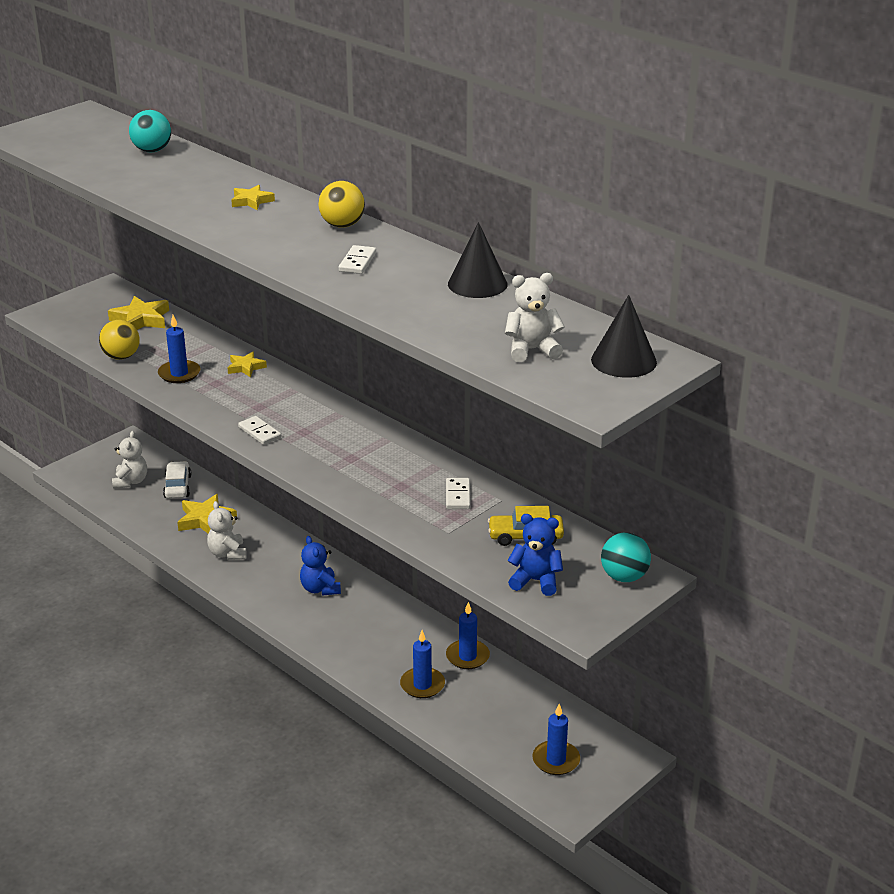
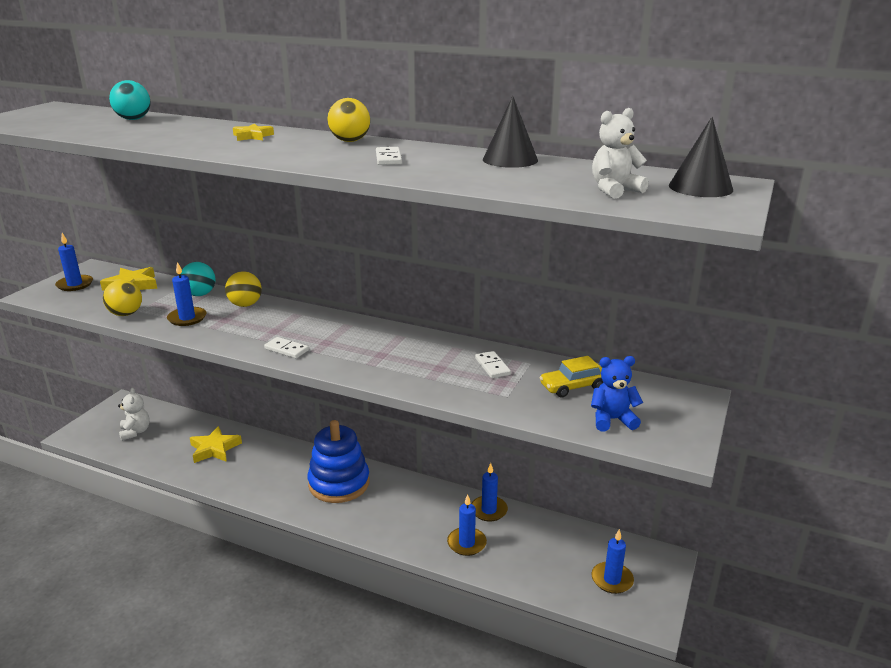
camera: 20 degrees left, 5 degrees down
white car [163,461,191,499] -> none
white teddy bear [207,501,247,560] -> none
yellow star [227,352,267,377] -> yellow ball [225,271,262,307]
blue teddy bear [300,536,341,596] -> blue stacking toy [307,420,370,503]
turquoise ball [601,533,651,582] -> turquoise ball moved to [181,262,216,296]
none -> blue candle [55,233,93,291]

